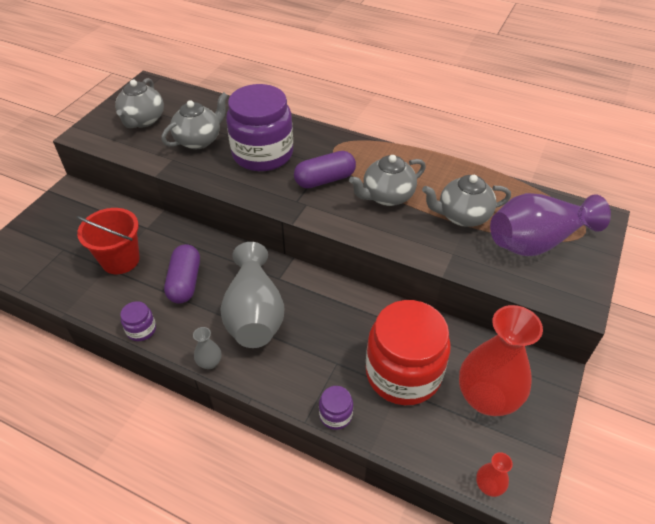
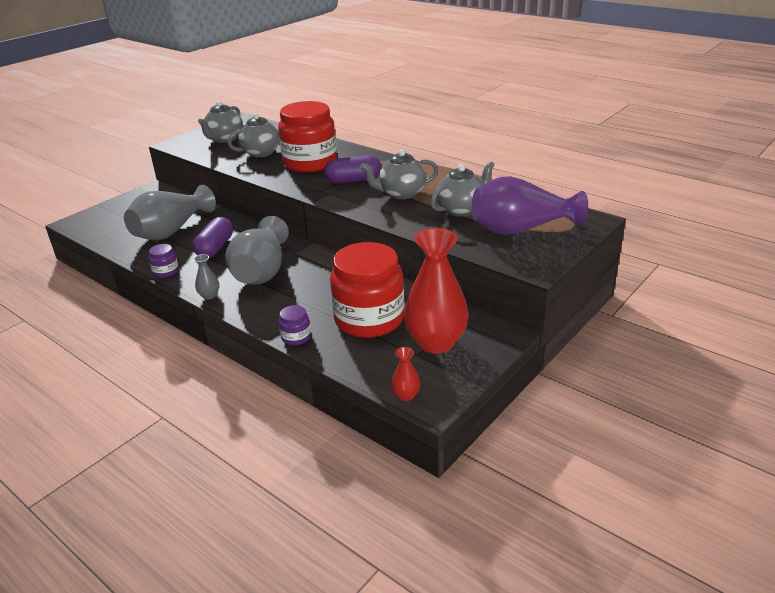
camera: 15 degrees right, 15 degrees down
red bucket [77,208,140,274] -> grey vase [124,185,216,240]
purple jar [226,84,293,171] -> red jar [278,101,337,172]
grey teapot [422,175,511,227] -> grey teapot turned 135 degrees clockwise [430,161,495,217]

